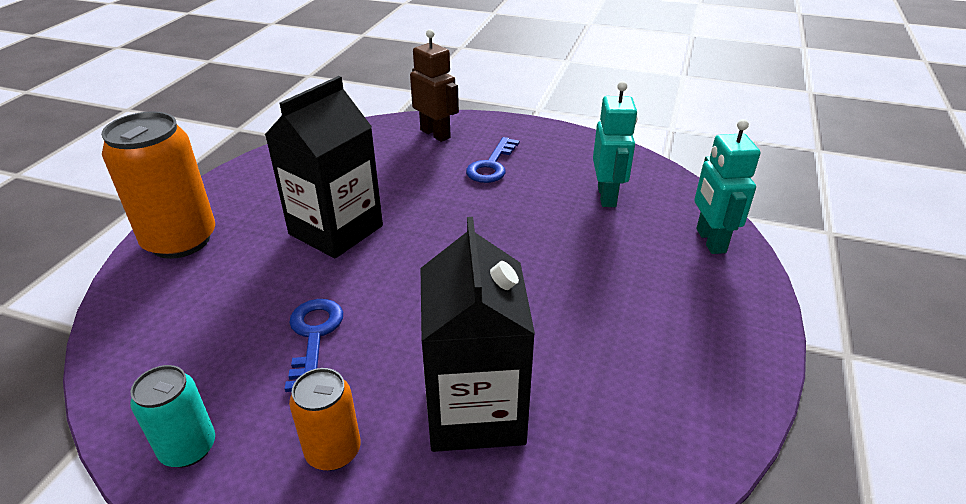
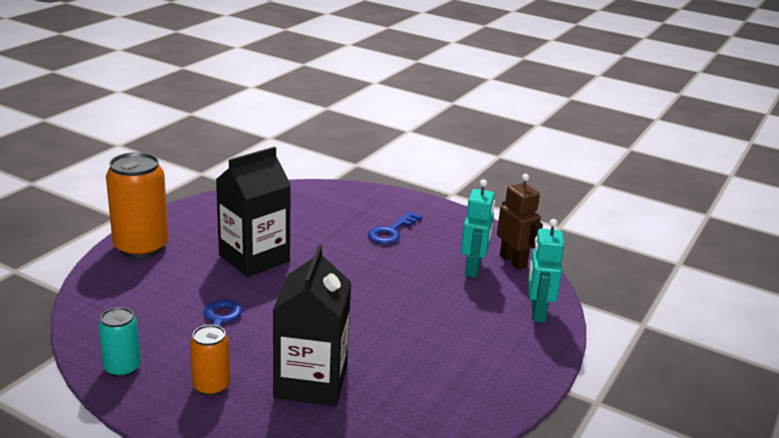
camera: 10 degrees right, 10 degrees down
brown robot [410,29,459,142] -> brown robot moved to [497,174,543,270]

